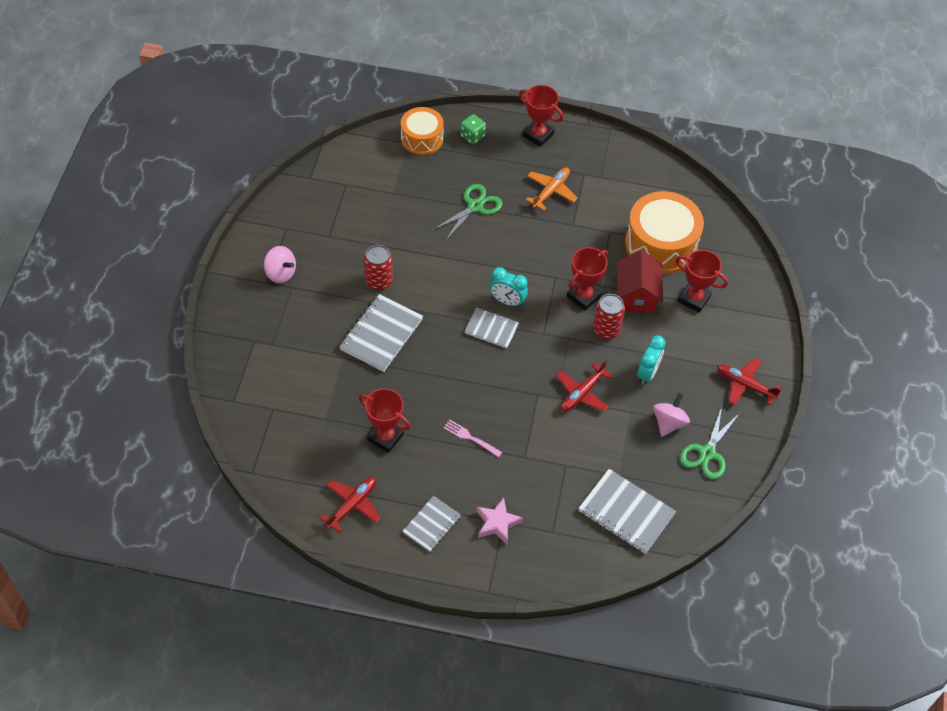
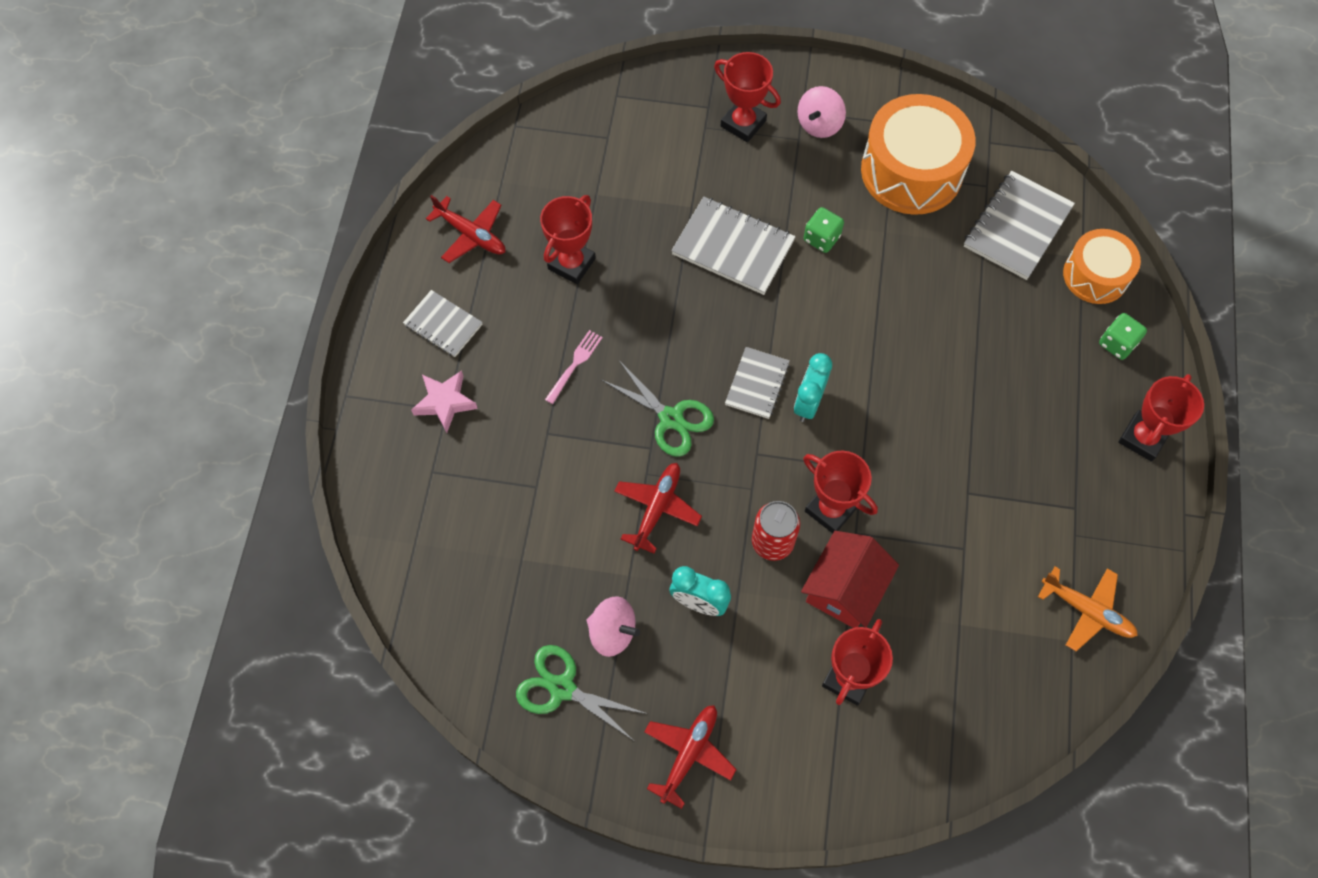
camera: 90 degrees right, 10 degrees up
red can [364,245,393,291] -> green dice [804,207,844,253]
green scissors [433,184,503,241] -> green scissors moved to [602,361,714,457]
orange plane [526,167,577,210] -> orange plane moved to [1038,567,1138,651]
red plane [556,360,613,412] -> red plane turned 75 degrees clockwise [614,463,702,554]
grey notebook [578,469,676,554] -> grey notebook moved to [964,171,1075,280]
red house [617,250,663,312] -> red house turned 60 degrees counterclockwise [801,531,899,628]
orange drum [625,191,704,274] -> orange drum moved to [861,94,976,215]
none -> red trophy [714,52,781,142]

